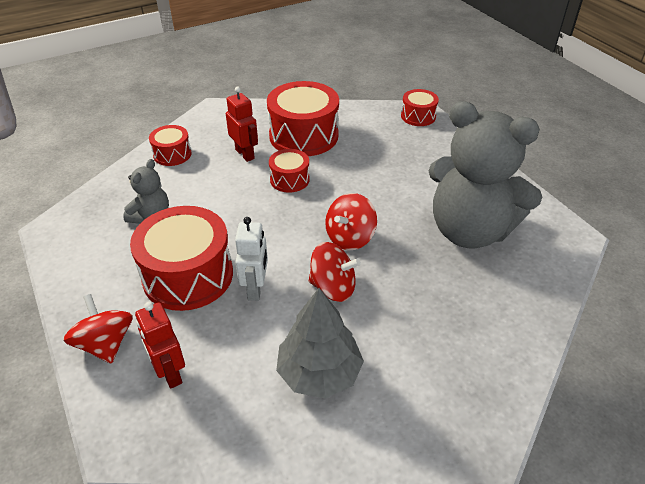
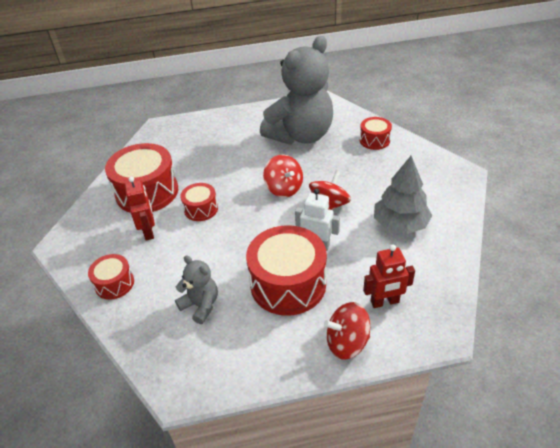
camera: 70 degrees left, 0 degrees up
red robot [226,87,258,162] -> red robot turned 90 degrees clockwise [125,177,155,241]
red drum [401,89,439,126] -> red drum moved to [360,117,392,150]

